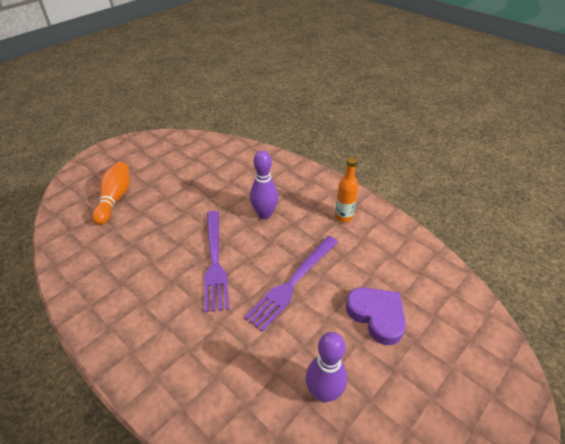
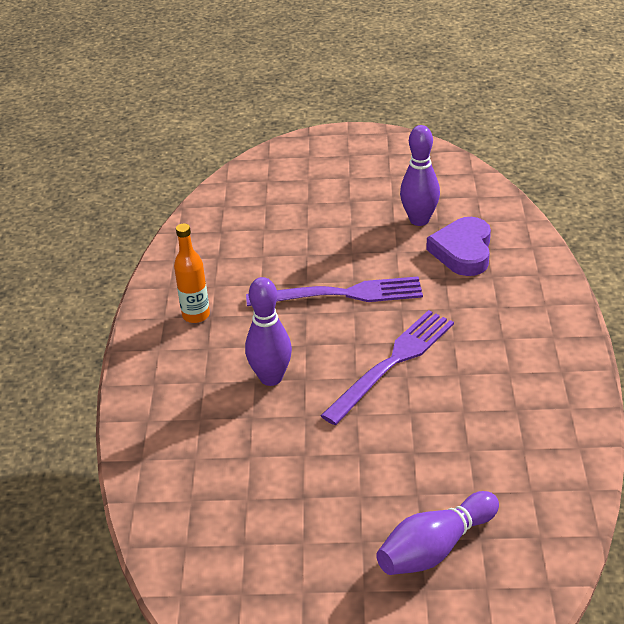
camera: 130 degrees left, 5 degrees down
orange bowling pin [92,162,130,225] -> purple bowling pin [376,491,499,575]
purple heart [346,287,406,345] -> purple heart moved to [427,217,491,276]

